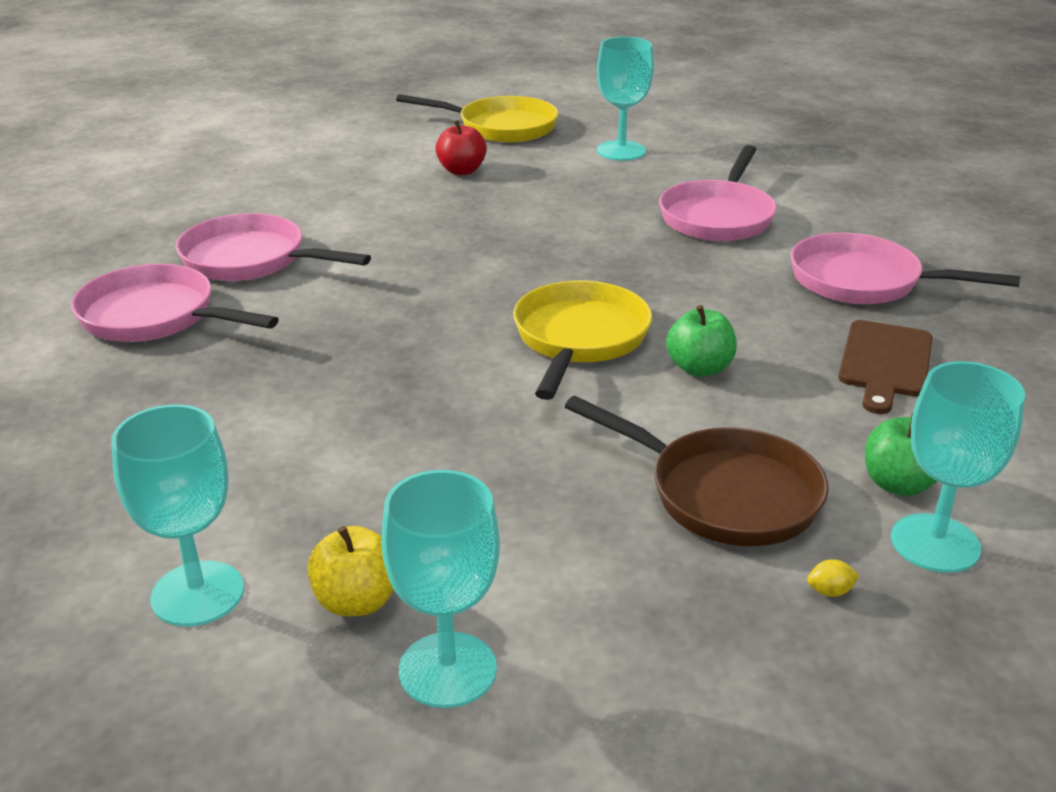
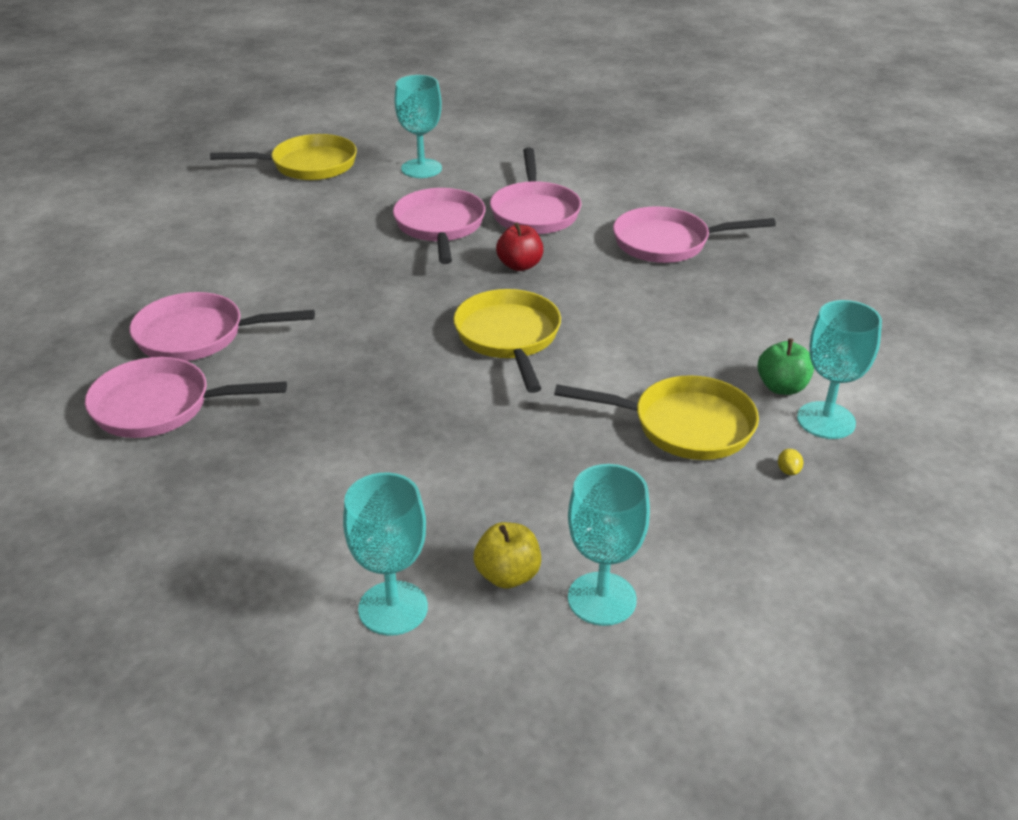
camera: 25 degrees left, 5 degrees up
red apple [435,120,487,175] -> red apple moved to [496,222,543,271]
brown pan [565,396,829,546] -> yellow pan [554,375,759,460]
green apple [666,305,737,377] -> none
yellow lemon [807,560,859,597] -> yellow lemon turned 60 degrees counterclockwise [778,449,803,475]
brown cutting board [838,320,932,414] -> none
none -> pink pan [393,188,485,264]

